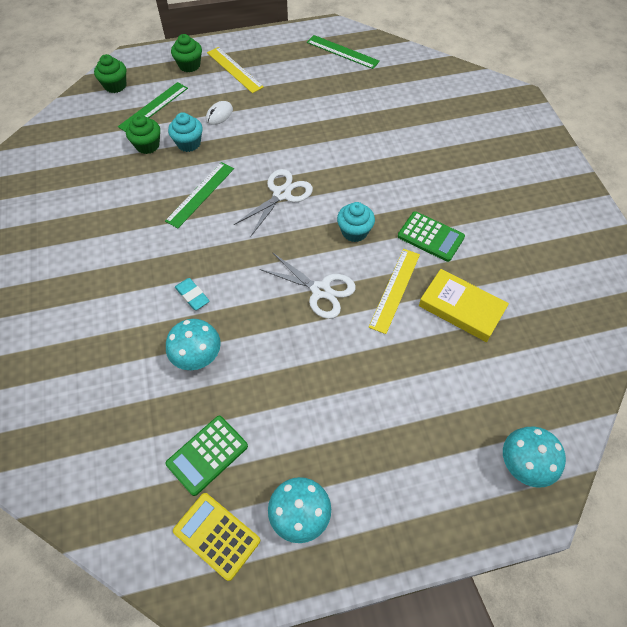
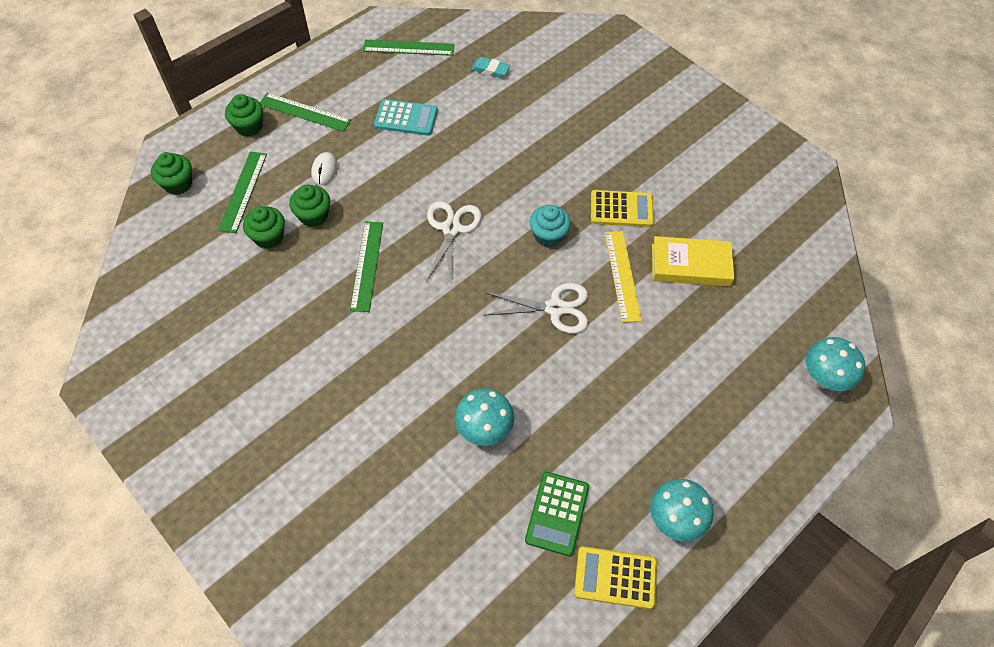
camera: 30 degrees left, 0 degrees up
turquoise cupcake [168,112,203,152] -> green cupcake [289,184,330,227]
turquoise eraser [175,278,209,310] -> turquoise eraser moved to [471,57,510,78]
yellow ruler [207,47,264,93] -> green ruler [260,93,351,132]
green calculator [398,211,465,262] -> yellow calculator [591,190,654,227]
none -> turquoise calculator [374,99,438,136]

